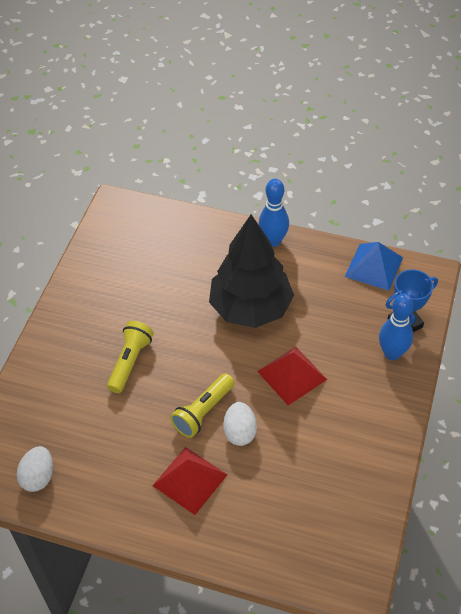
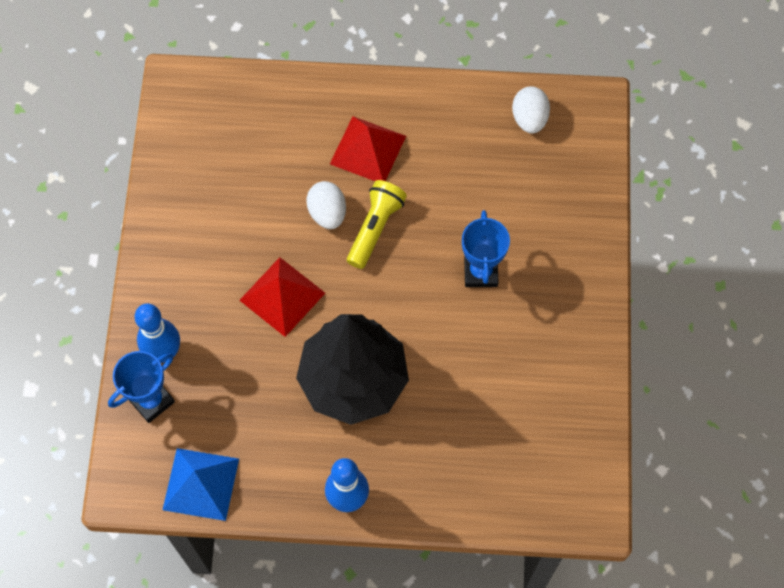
camera: 165 degrees right, 15 degrees up
yellow flashlight [107,321,154,393] -> blue trophy [462,210,510,287]

